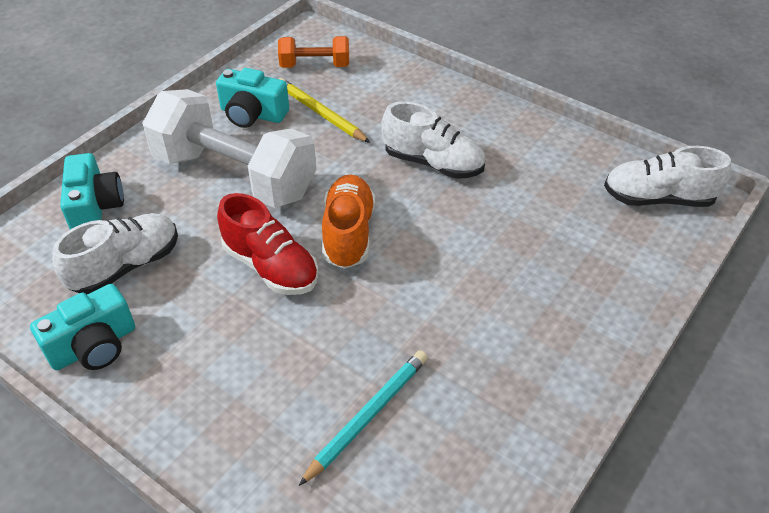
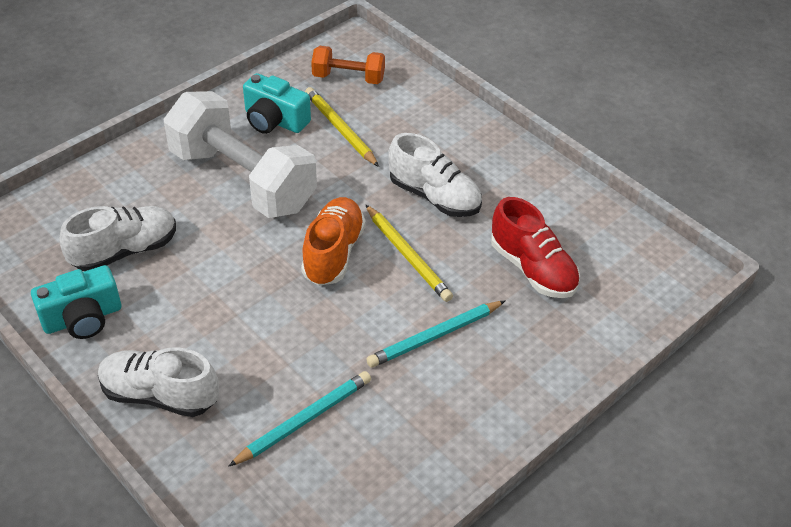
camera: 10 degrees right, 0 degrees up
turquoise camera [60,153,124,230] -> none
red shoe [217,193,319,295] -> red shoe moved to [491,197,580,298]
white shoe [604,146,731,207] -> white shoe moved to [98,347,219,417]
none -> yellow pencil [365,204,453,302]
none -> turquoise pencil [366,301,505,368]

